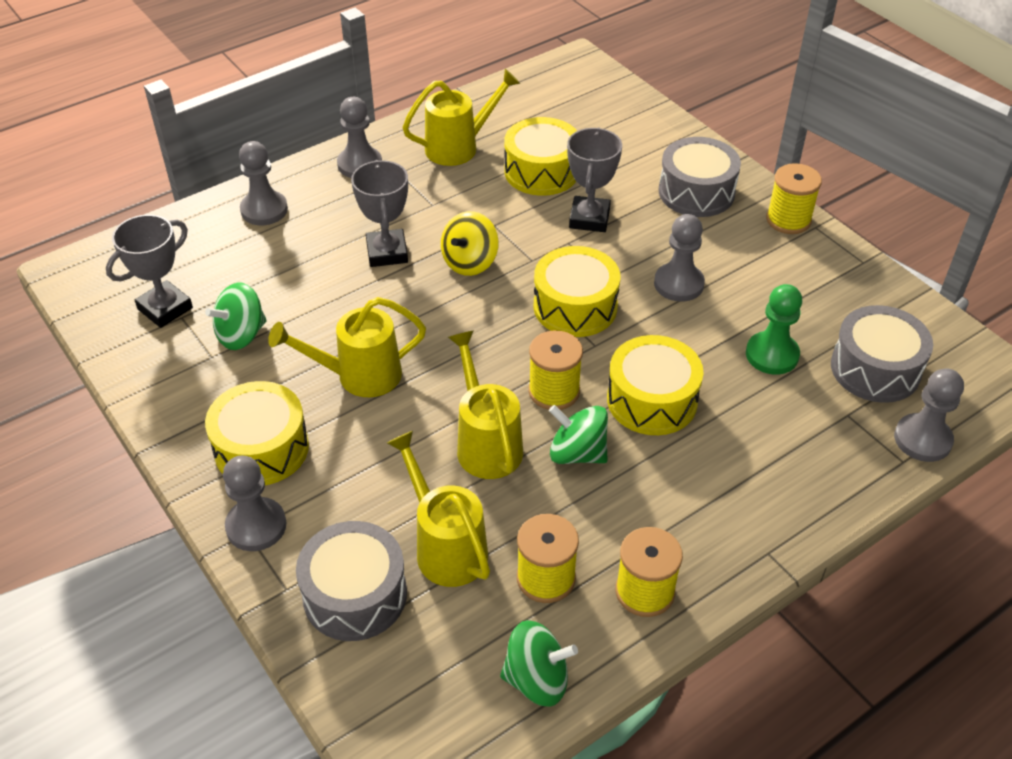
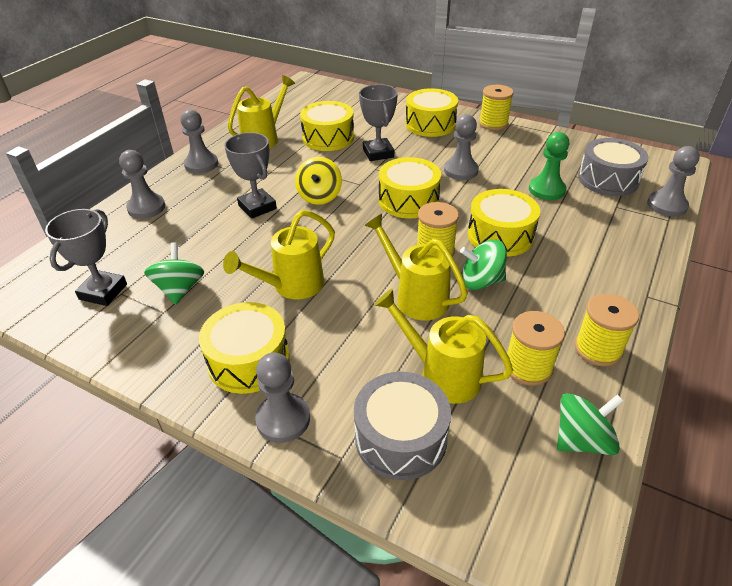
camera: 25 degrees left, 5 degrees down
green spinning top [205,283,267,350] -> green spinning top turned 150 degrees clockwise [144,242,204,305]
grey drum [659,137,741,217] -> yellow drum [405,88,458,137]

